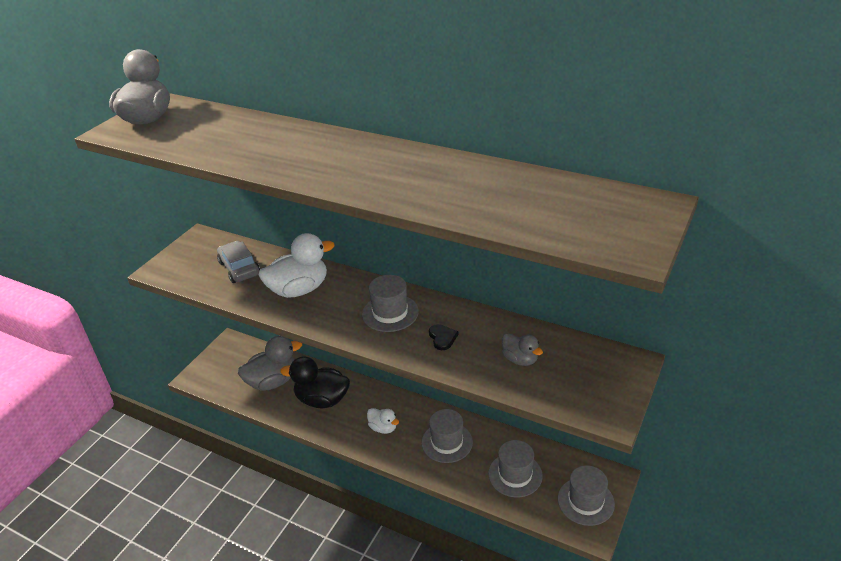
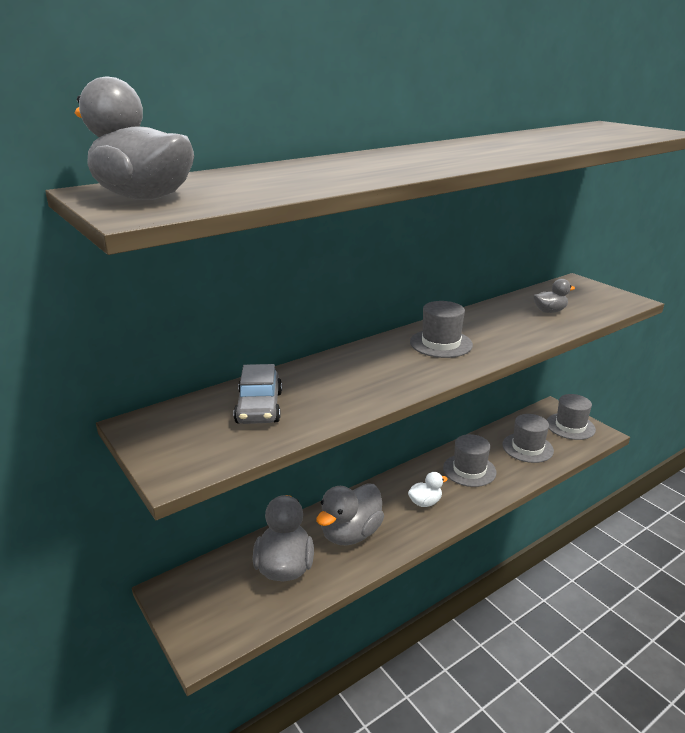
camera: 65 degrees left, 10 degrees down
grey car [217,241,260,283] -> grey car turned 90 degrees counterclockwise [234,364,282,424]
white duck [259,233,335,298] -> none
black duck [280,357,350,408] -> grey duck [316,483,384,545]
black heart [429,324,459,350] -> none

